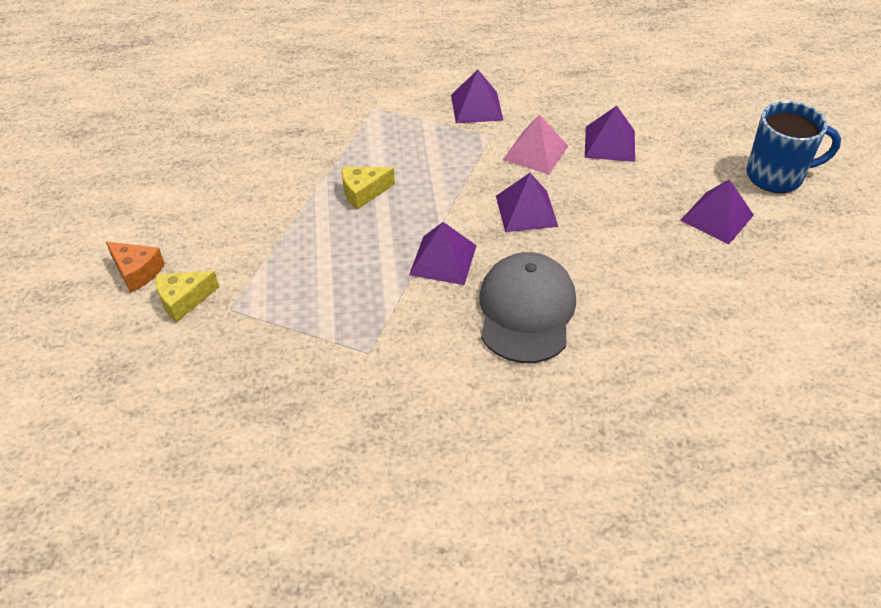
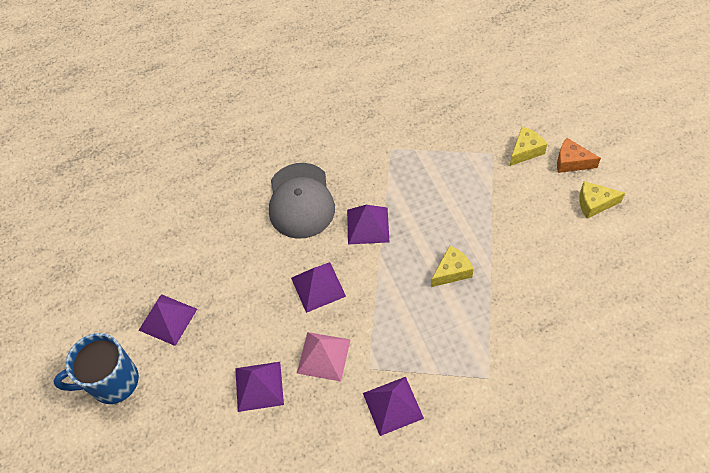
camera: 170 degrees right, 10 degrees up
none -> yellow cheese [579,181,625,219]

